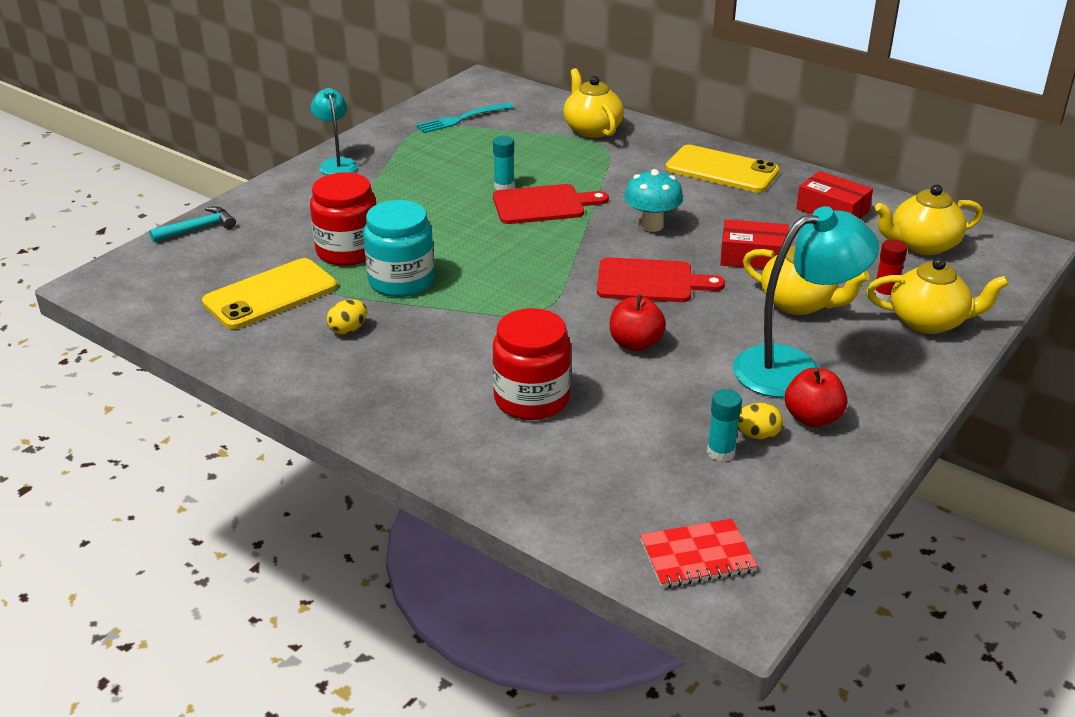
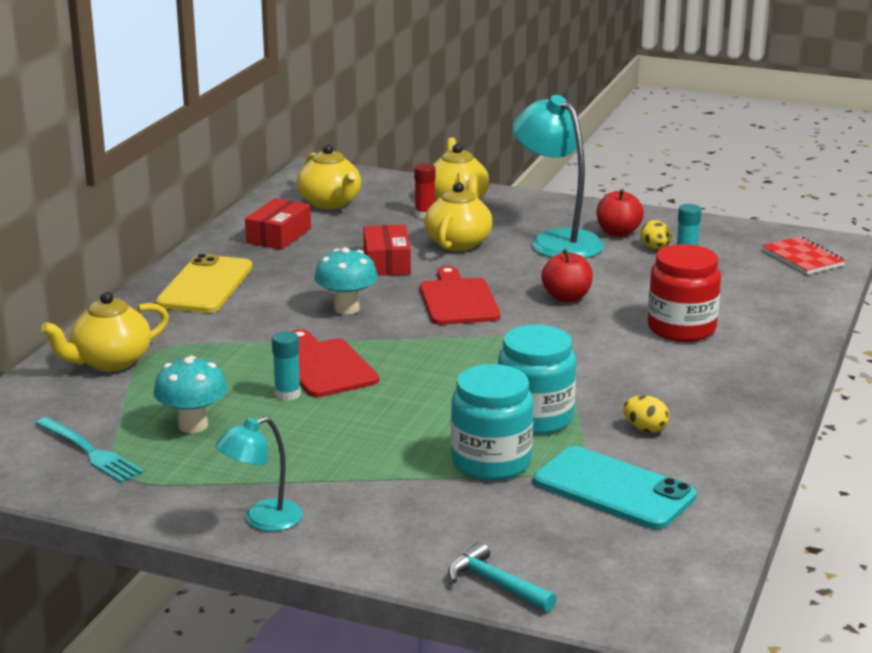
camera: 105 degrees left, 10 degrees down
yellow phone [202,258,337,329] -> turquoise phone [533,446,697,529]
red jar [310,172,376,266] -> turquoise jar [451,364,533,480]
none -> turquoise mushroom [154,356,227,433]

